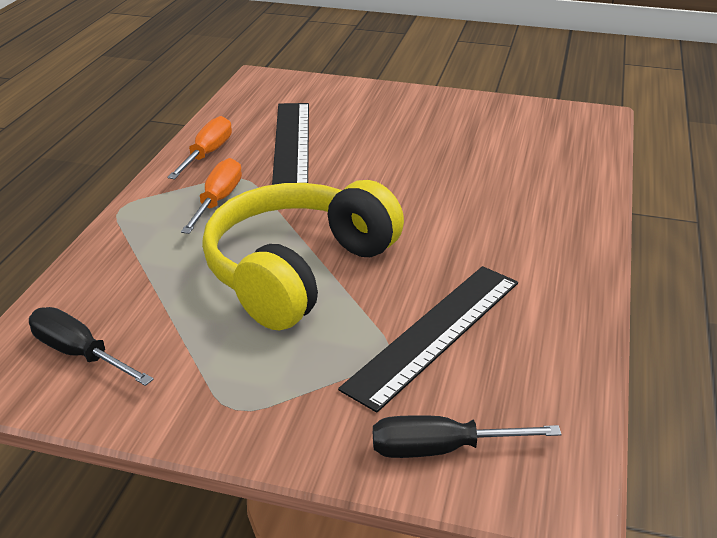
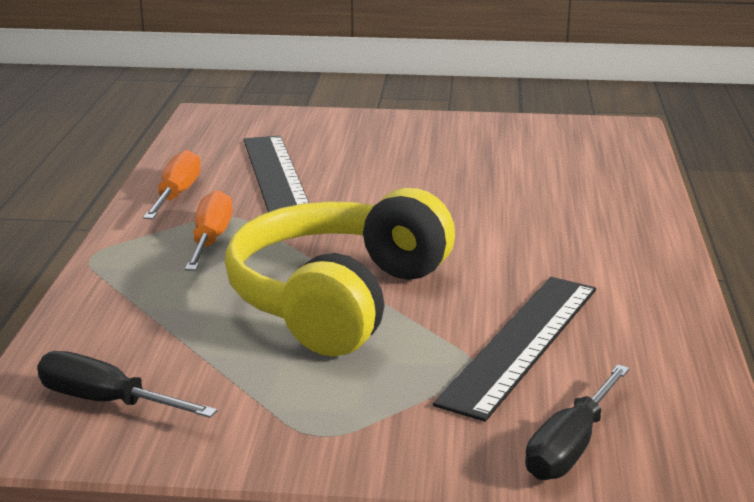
camera: 10 degrees left, 10 degrees down
black screwdriver [373,415,562,458] -> black screwdriver turned 45 degrees counterclockwise [525,364,630,480]

